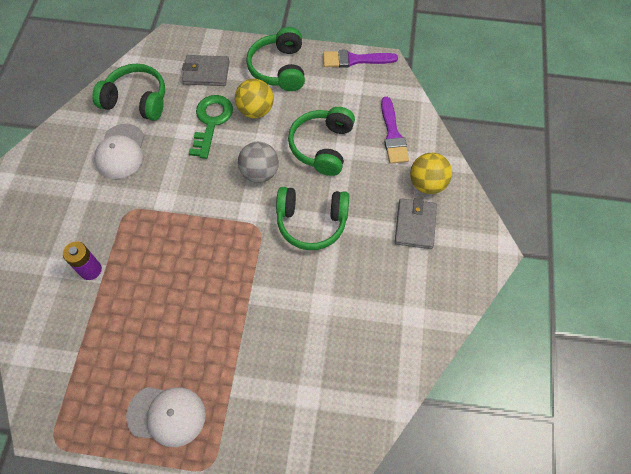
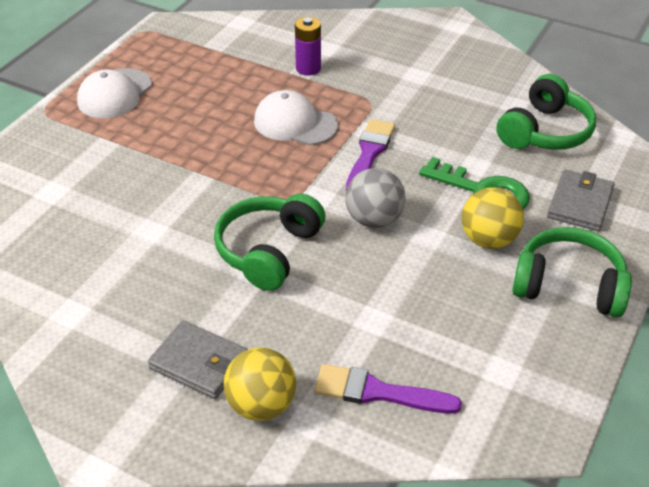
camera: 110 degrees right, 20 degrees down
white cap [94,124,145,179] -> white cap moved to [254,90,338,145]
green headphones [288,107,355,176] -> none
purple brush [323,50,398,68] -> purple brush moved to [346,119,395,190]

